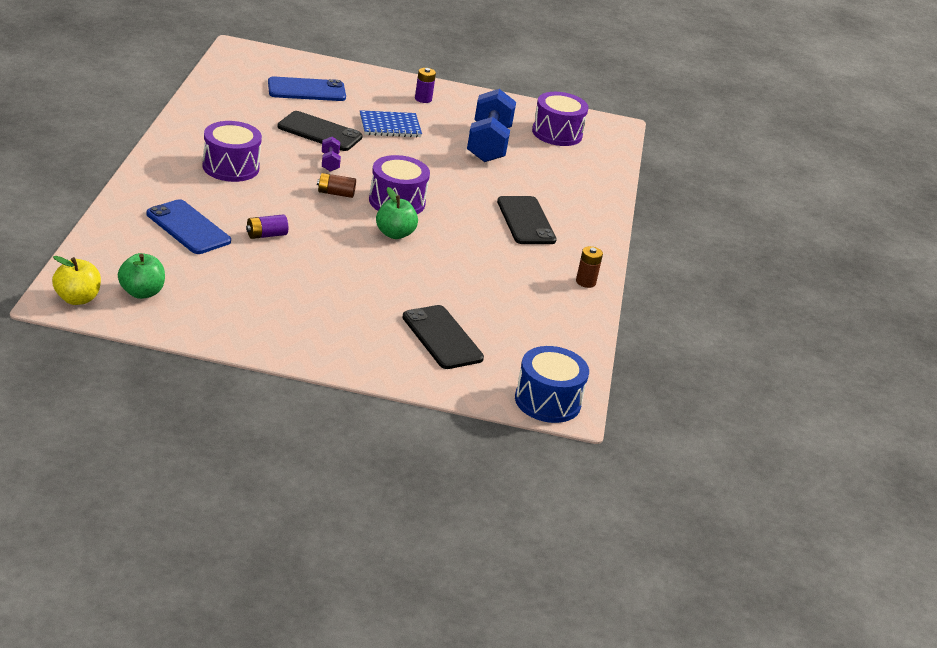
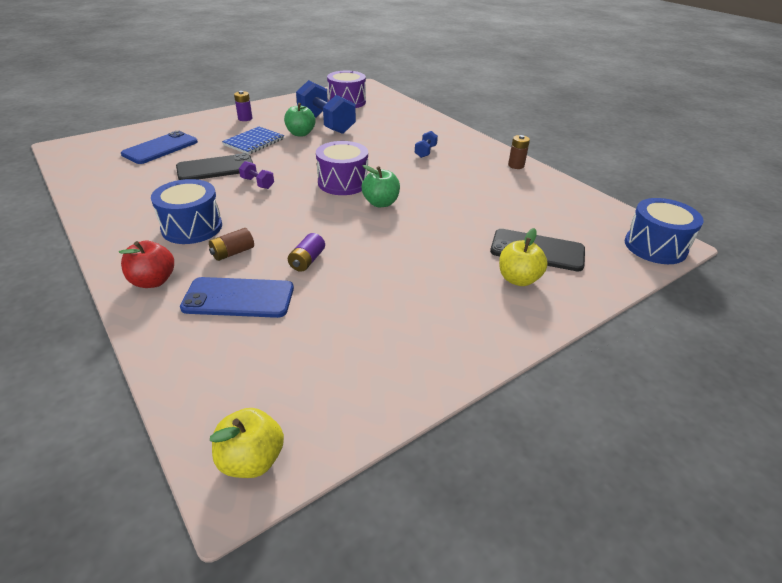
camera: 40 degrees left, 5 degrees up
green apple [118,253,165,299] -> green apple moved to [284,103,315,136]
purple drum [202,121,262,182] -> blue drum [151,179,222,244]
brown battery [317,173,356,198] -> brown battery moved to [209,228,254,261]
black phone [497,196,557,244] -> blue dumbbell [415,131,438,158]
none -> red apple [119,241,174,288]
none -> yellow apple [499,228,548,286]

